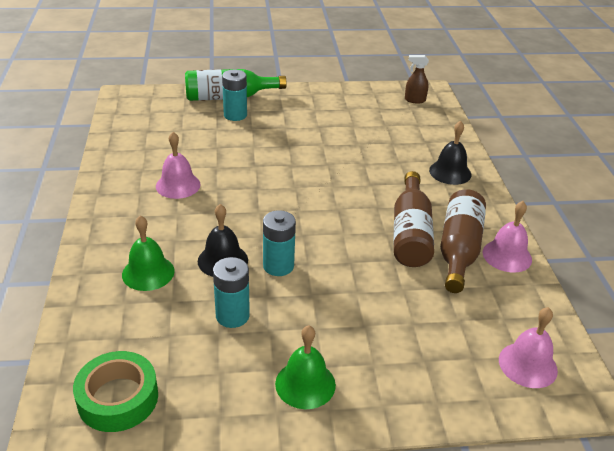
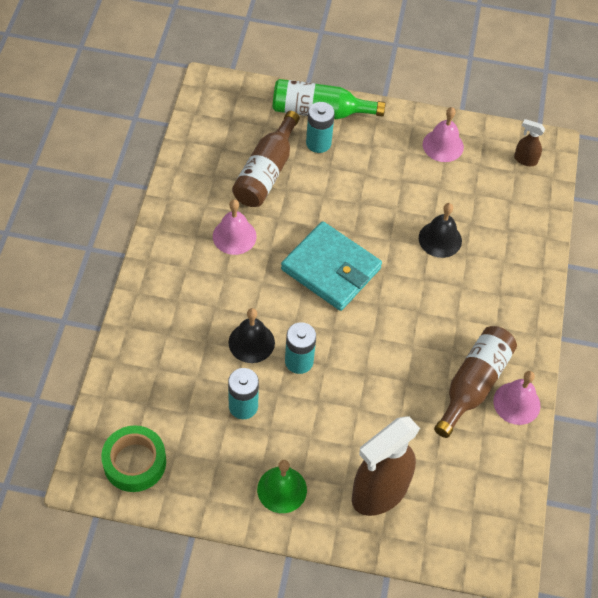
camera: 15 degrees right, 20 degrees up
green bell [122,215,175,291] -> none
brown bottle [393,171,434,267] -> brown bottle moved to [232,111,300,207]
black bell [429,121,472,185] -> black bell moved to [419,203,462,258]
pink bell [499,307,558,388] -> pink bell moved to [423,107,464,162]
none -> turquoise wallet [281,221,382,311]
none -> brown spray bottle [352,416,420,516]

